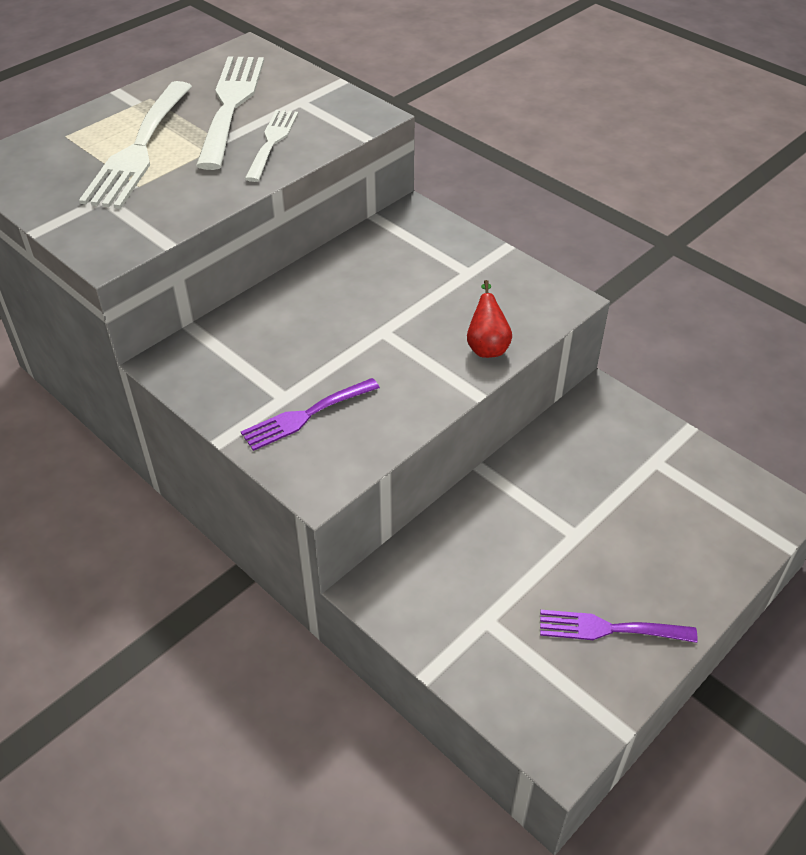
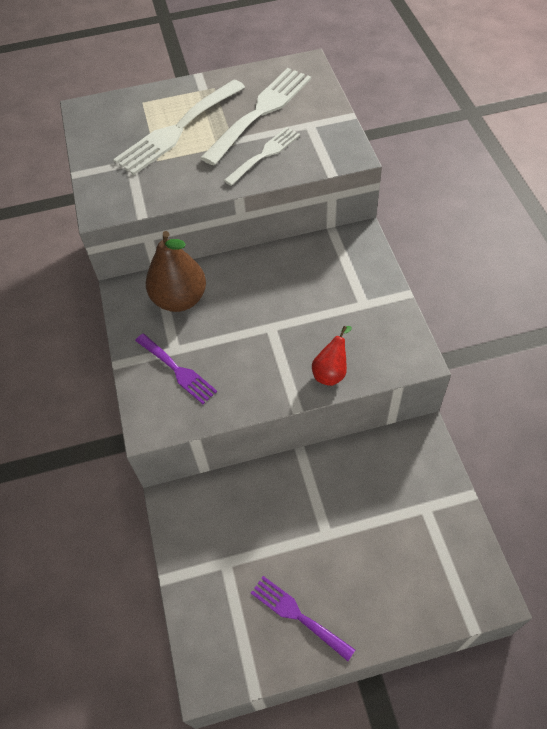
camera: 35 degrees right, 10 degrees up
purple fork [241,378,380,451] -> purple fork turned 135 degrees counterclockwise [135,334,217,404]
none -> brown pear [146,231,206,312]

